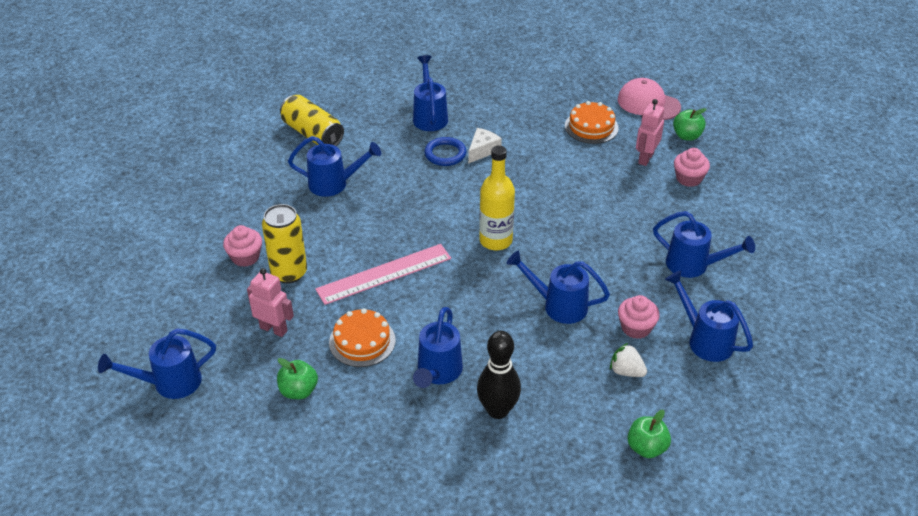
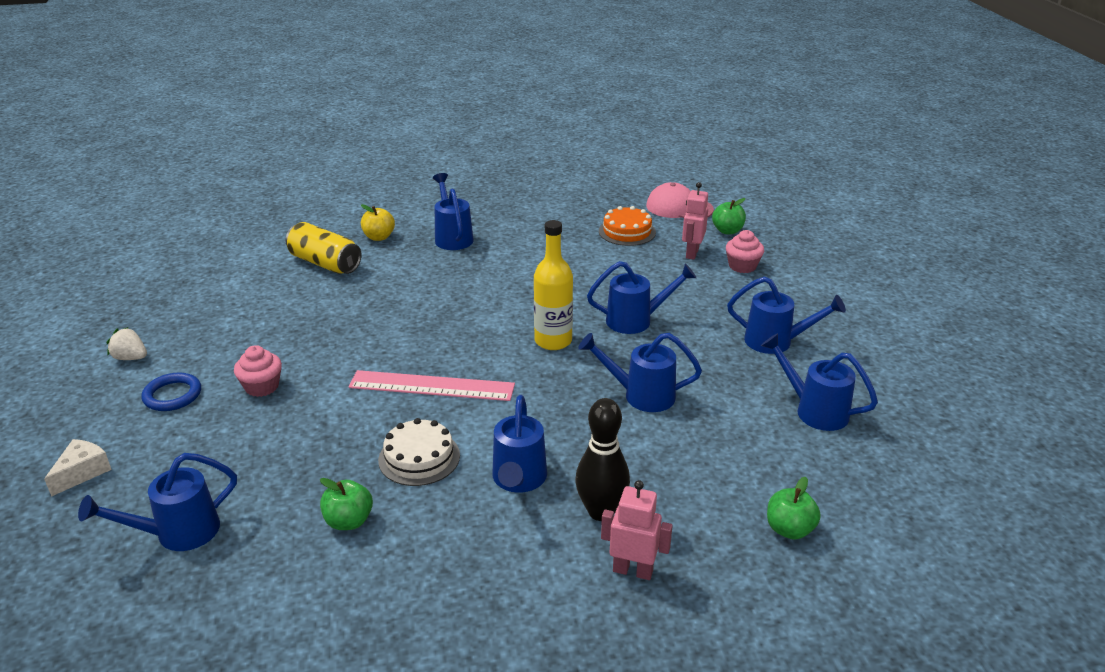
camera: 10 degrees left, 10 degrees down
pink robot [247,268,294,337] -> pink robot moved to [601,480,673,580]
yellow can [262,204,307,284] -> none
blue watering can [288,136,381,197] -> blue watering can moved to [587,261,697,334]
pink ruler [315,244,451,305] -> pink ruler turned 45 degrees clockwise [349,370,515,401]
orange cake [329,308,396,367] -> white cake [378,418,460,486]
blue ring [424,137,467,166] -> blue ring moved to [141,373,201,411]
white cheese [468,128,502,164] -> white cheese moved to [44,439,112,497]
white strawberry [610,343,647,377] -> white strawberry moved to [107,327,147,360]
pink cupcake [618,295,660,339] -> none
none -> yellow apple [361,204,395,241]

